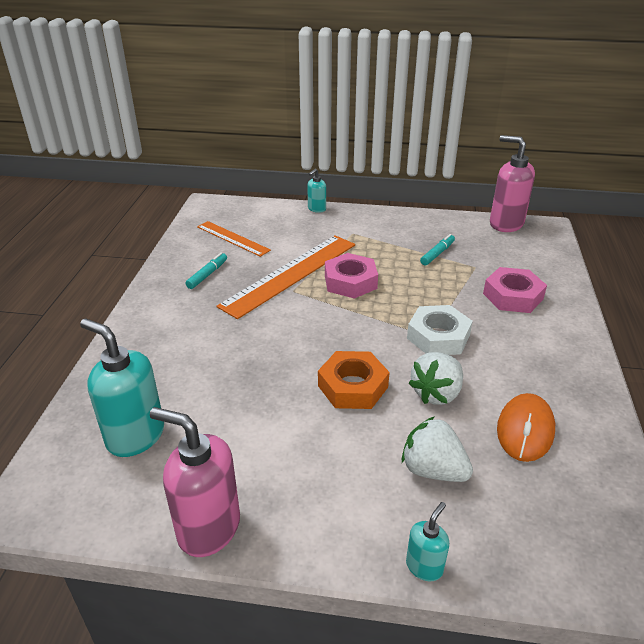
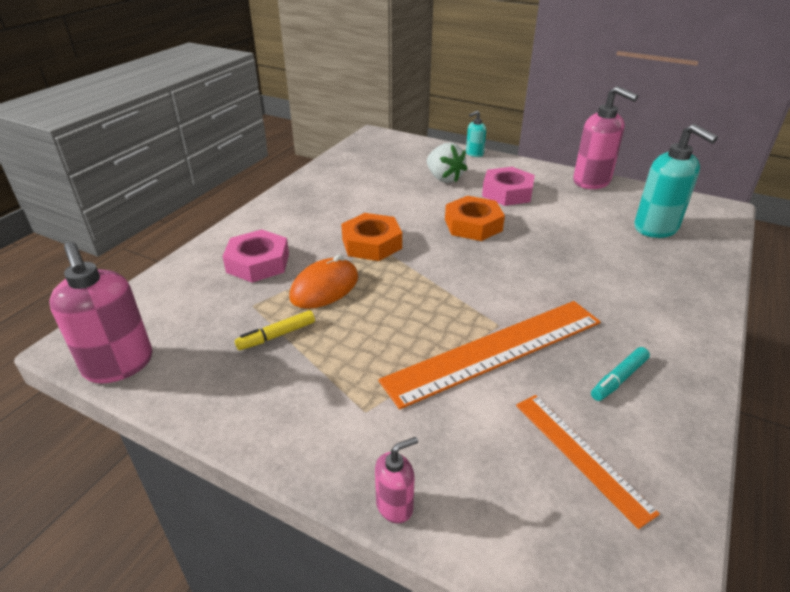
camera: 160 degrees left, 0 degrees up
turquoise soap dispenser [307,169,326,213] -> pink soap dispenser [375,437,418,524]
pink nut [325,253,378,299] -> pink nut moved to [482,167,535,206]
white nut [407,305,473,355] -> orange nut [341,213,402,261]
white strawberry [408,352,463,405] -> none
turquoise marker [420,234,455,265] -> yellow marker [235,310,315,350]
orange mouse [497,393,555,462] -> orange mouse moved to [289,254,358,309]

